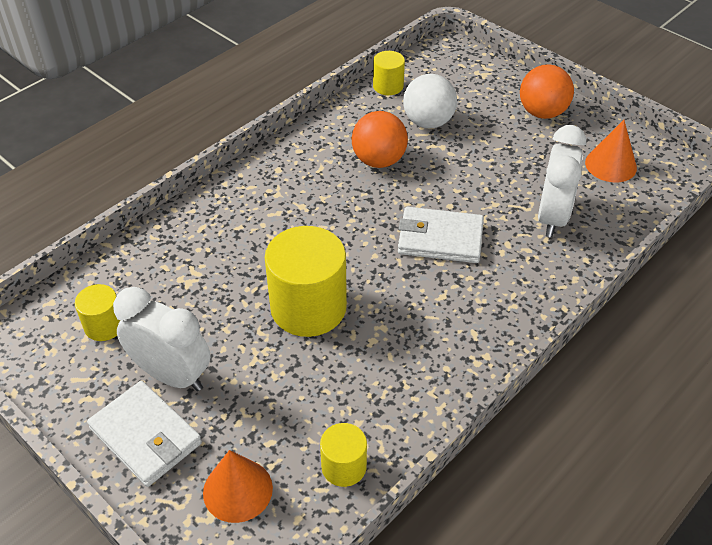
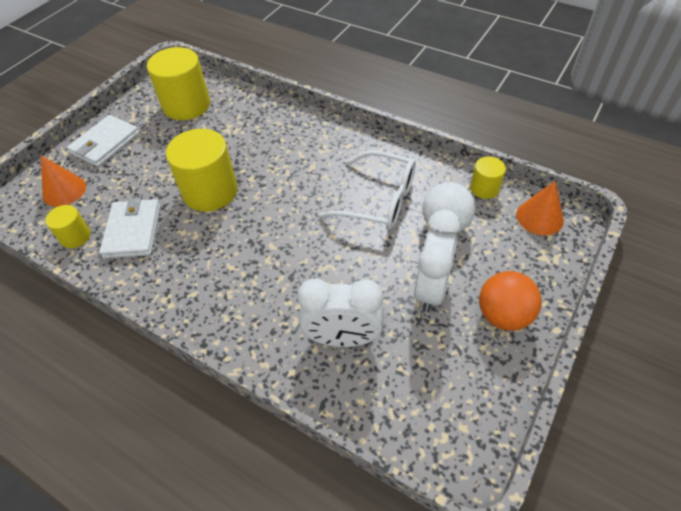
camera: 80 degrees right, 5 degrees up
yellow cylinder [75,284,120,341] -> yellow cylinder [147,47,210,120], size x1.94
white clock [113,287,211,391] -> white clock moved to [414,210,461,312]
orange ball [352,111,408,168] -> white glasses [319,150,416,230]
white wallet [398,207,484,263] -> white wallet moved to [99,197,160,259]
orange cone [585,120,637,183] -> orange cone moved to [516,181,564,235]

